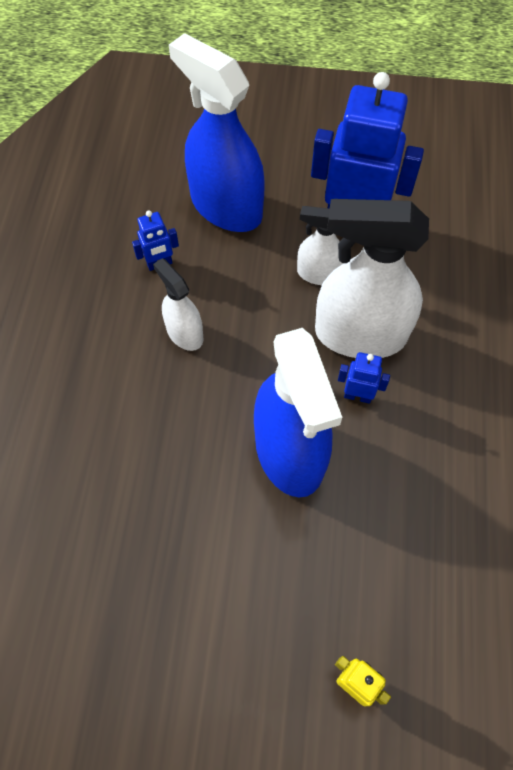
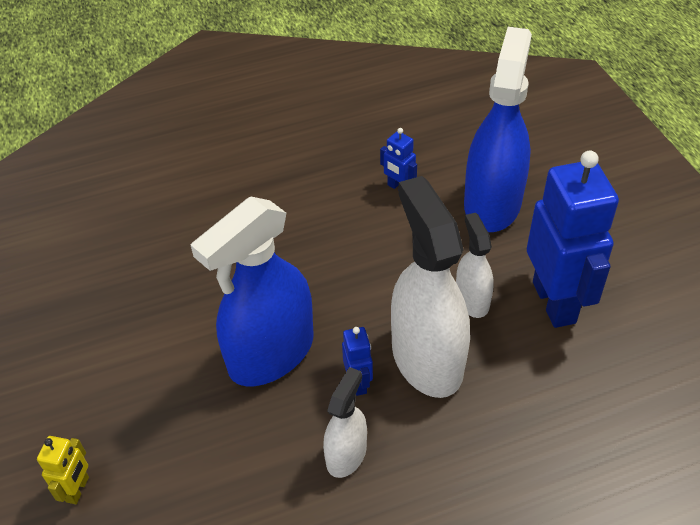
camera: 65 degrees right, 15 degrees down
white spray bottle [153,258,204,351] -> white spray bottle moved to [323,367,367,478]

